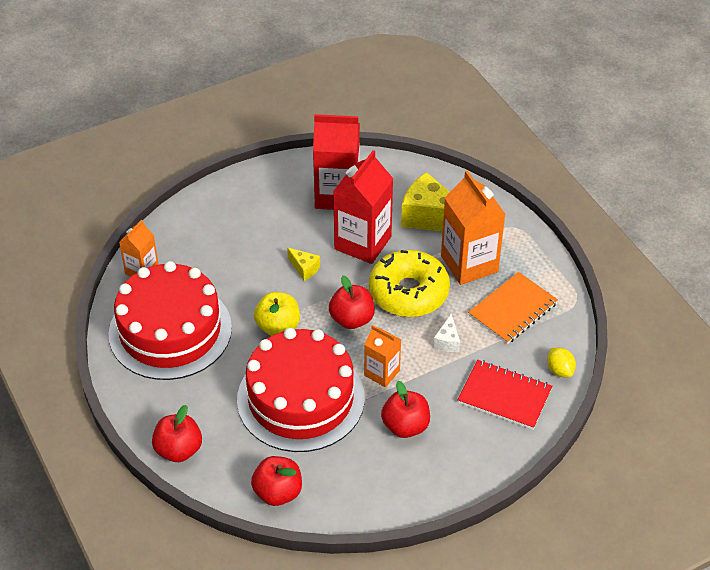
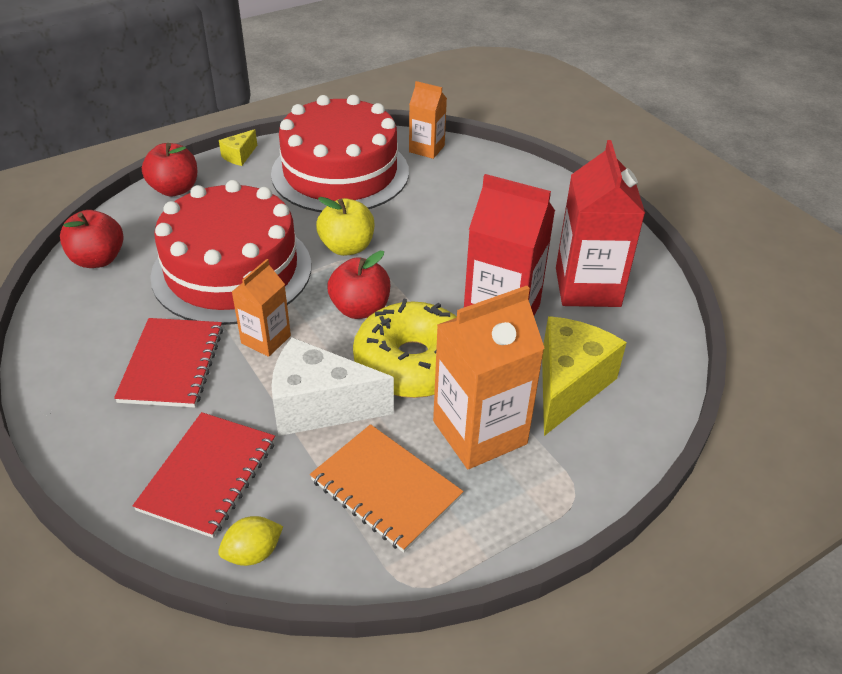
camera: 85 degrees right, 5 degrees down
yellow cheese [287,248,320,281] -> yellow cheese moved to [219,129,257,166]
red apple [381,381,430,438] -> red notebook [114,318,223,408]
white cheese [433,314,460,352] -> white cheese [272,337,394,436], size x2.11

